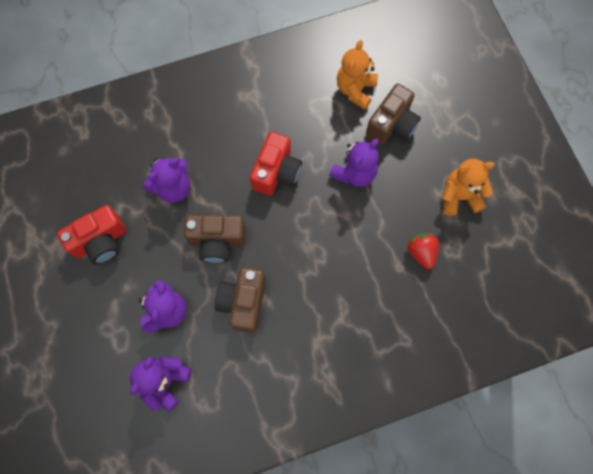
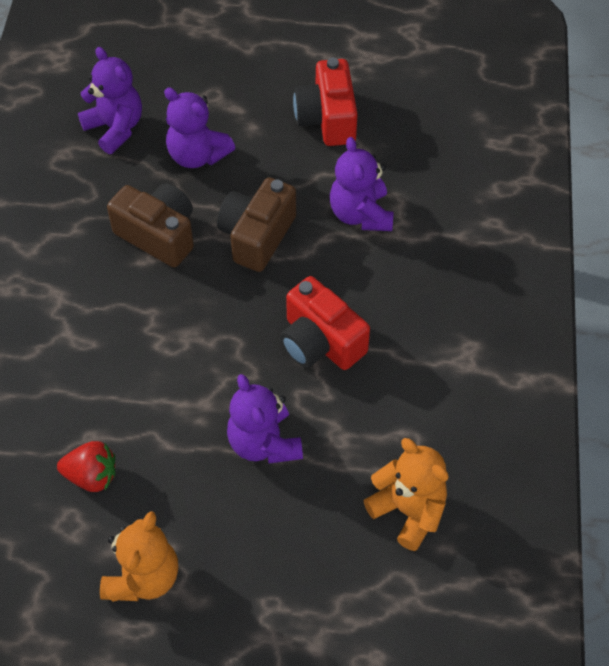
camera: 115 degrees right, 15 degrees down
brown camera [366,84,421,145] -> none

